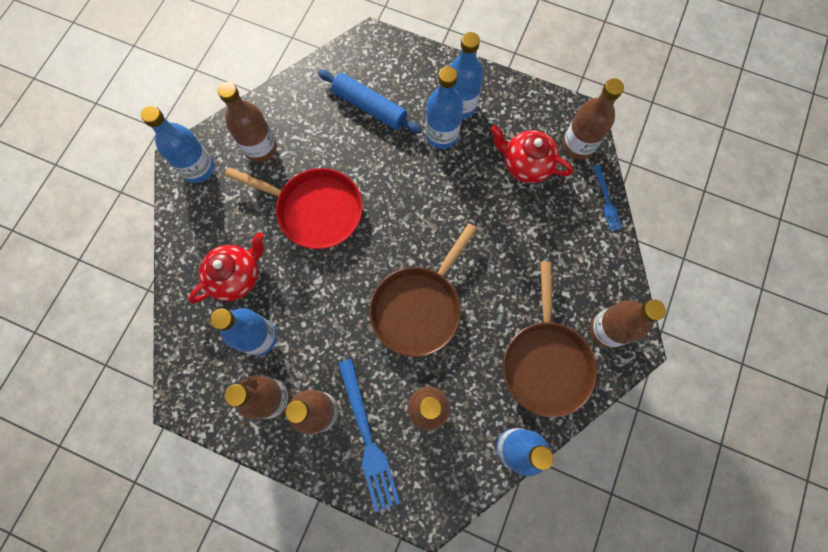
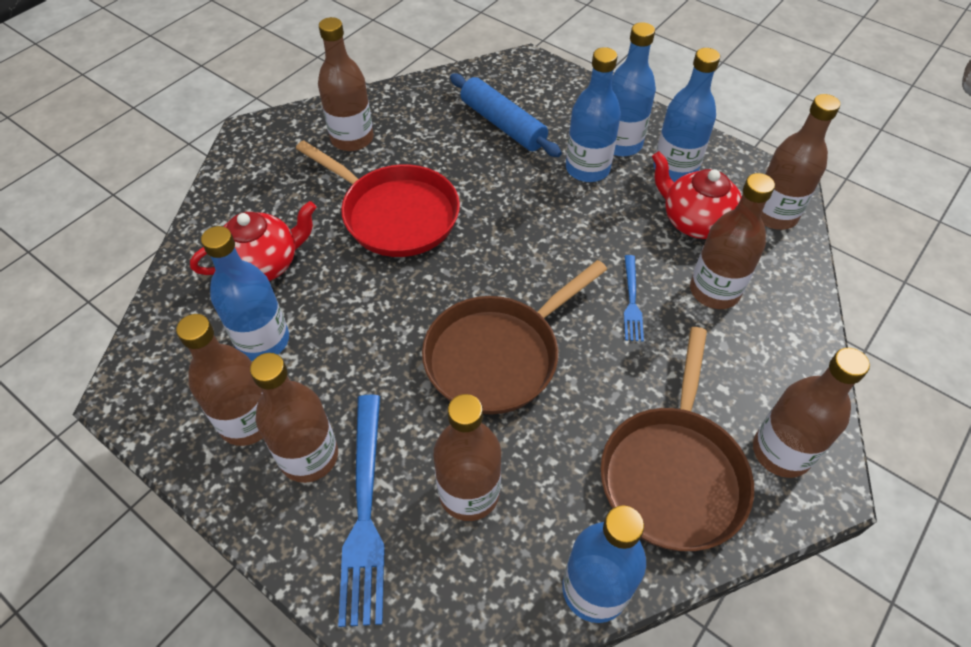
camera: 15 degrees right, 20 degrees down
blue bottle [141,106,215,183] -> blue bottle moved to [653,48,720,182]
blue fork [593,165,622,231] -> blue fork moved to [624,255,644,342]
none -> brown bottle [690,173,775,309]

